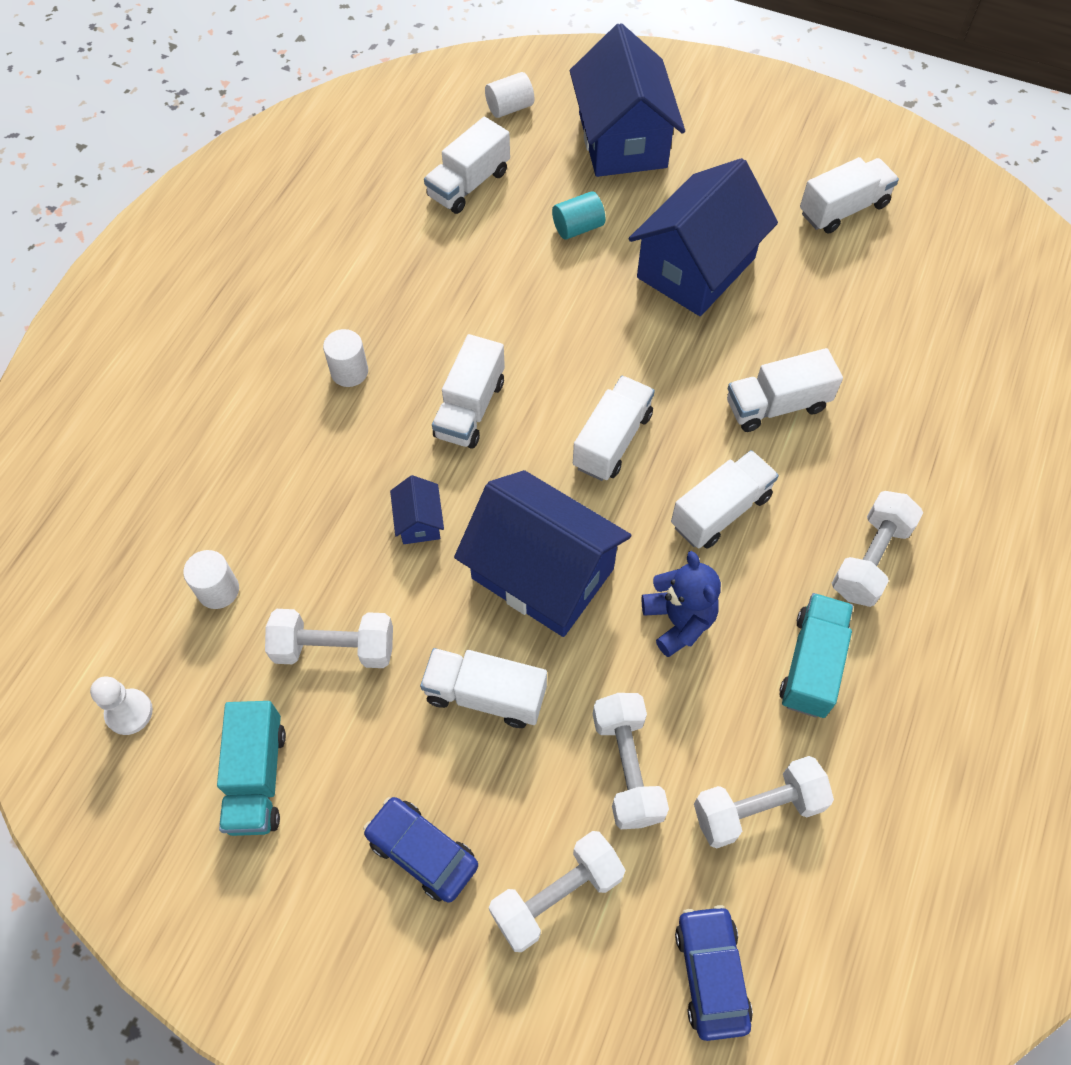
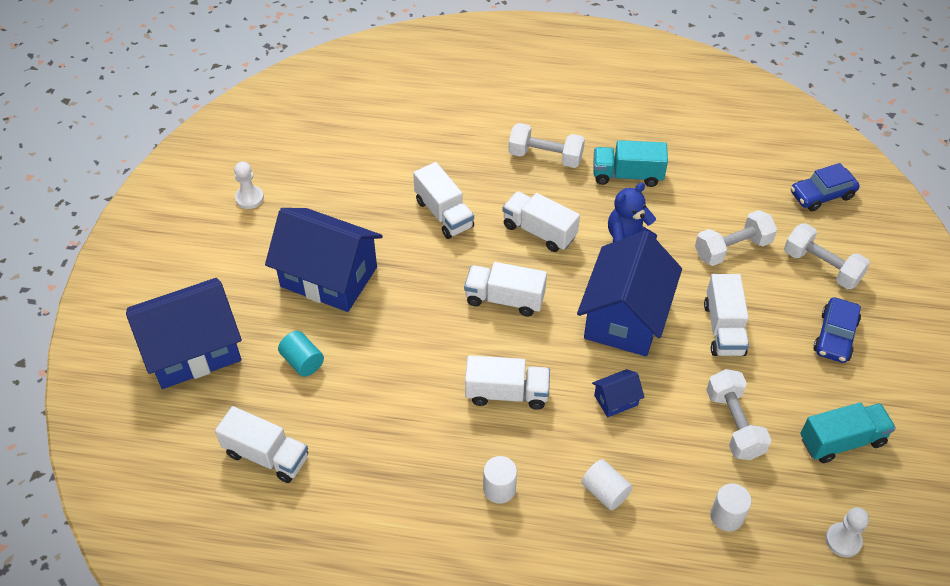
camera: 105 degrees left, 10 degrees down
white cylinder [485,72,534,118] -> white cylinder moved to [581,459,633,510]
white dumbbell [694,756,834,848] -> none
white truck [800,157,899,233] -> white pawn [234,162,264,209]

